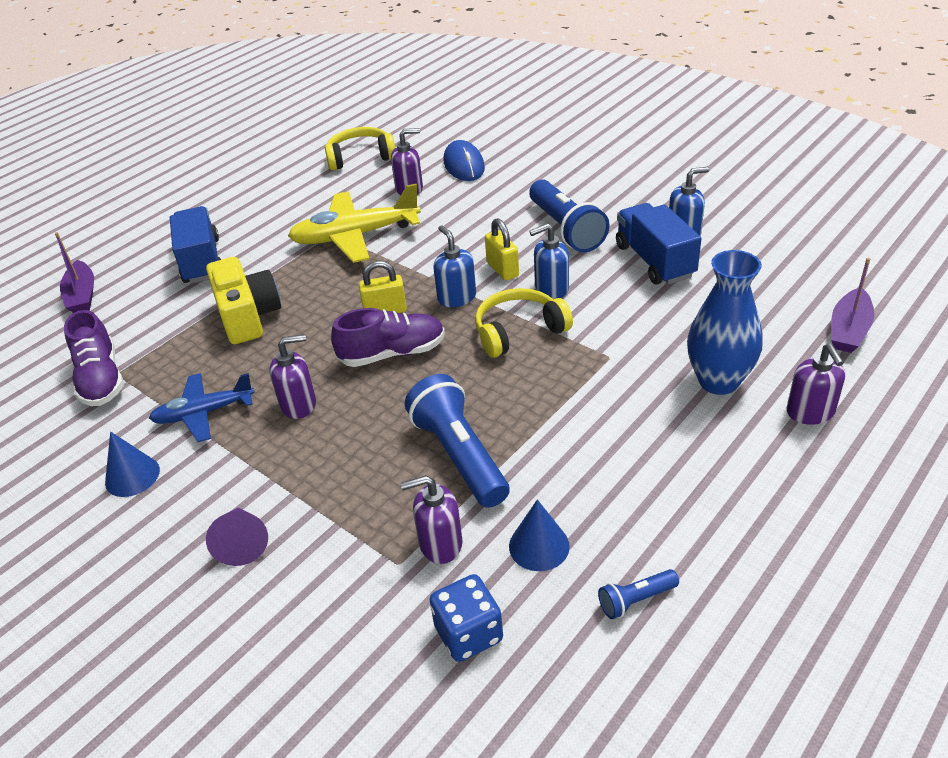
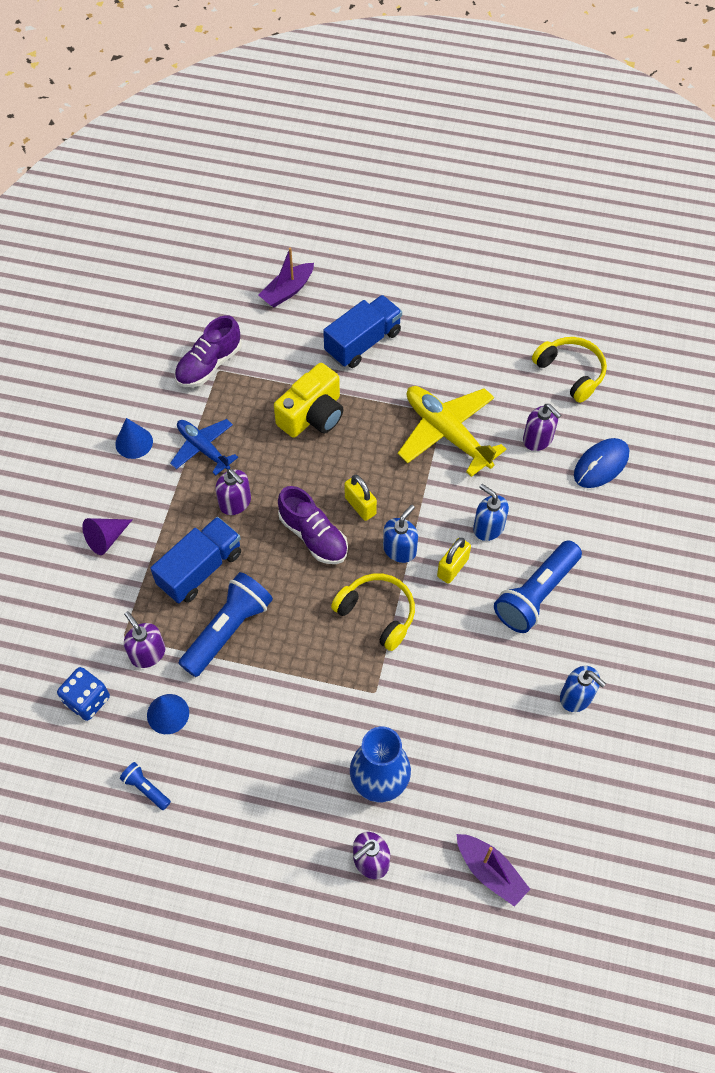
camera: 60 degrees right, 20 degrees up
blue soap dispenser [529,223,569,299] -> blue soap dispenser moved to [473,484,509,541]
blue truck [616,203,701,284] -> blue truck moved to [150,517,241,603]
purple boat [831,258,874,353] -> purple boat turned 135 degrees counterclockwise [457,834,530,907]

